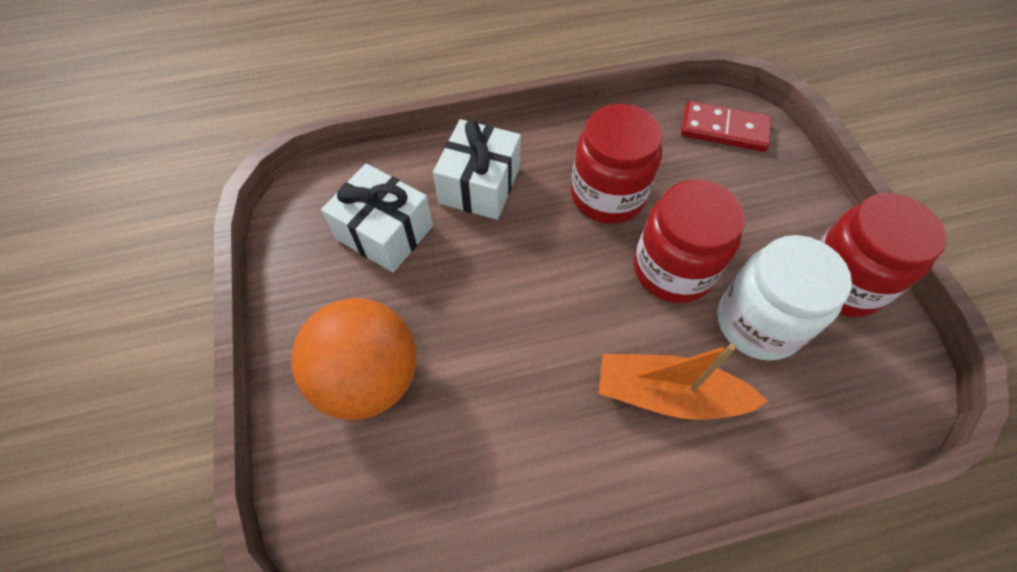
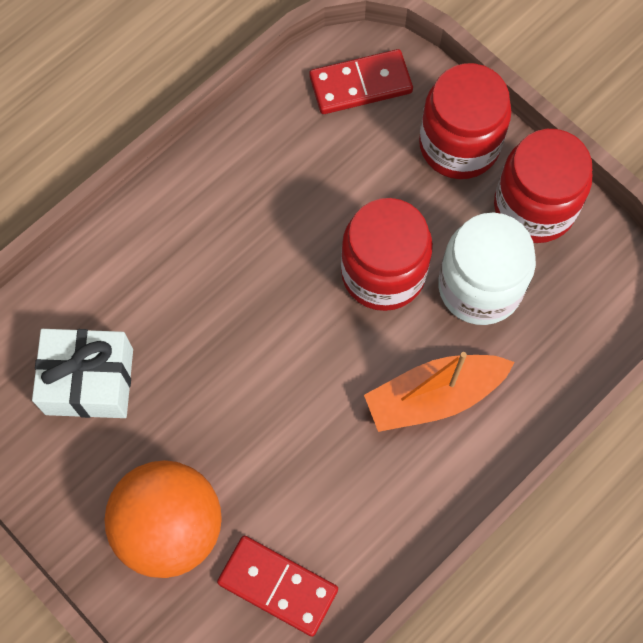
camera: 30 degrees left, 10 degrees up
white gift [433,119,521,220] -> none
red jar [571,104,663,224] -> red jar moved to [419,63,511,179]
none -> red domino [217,536,338,637]

